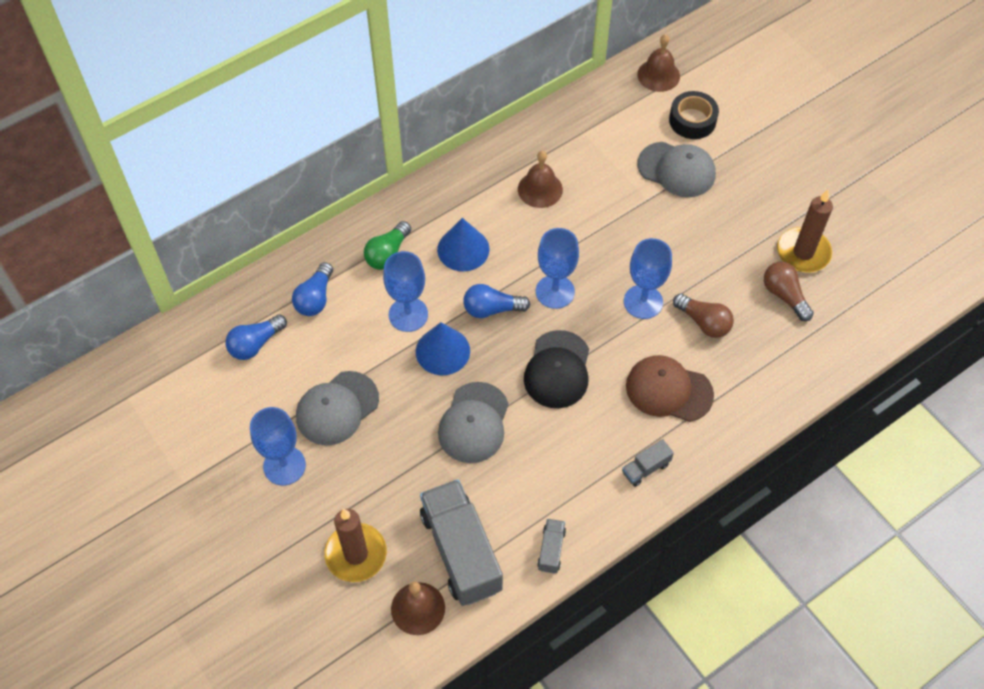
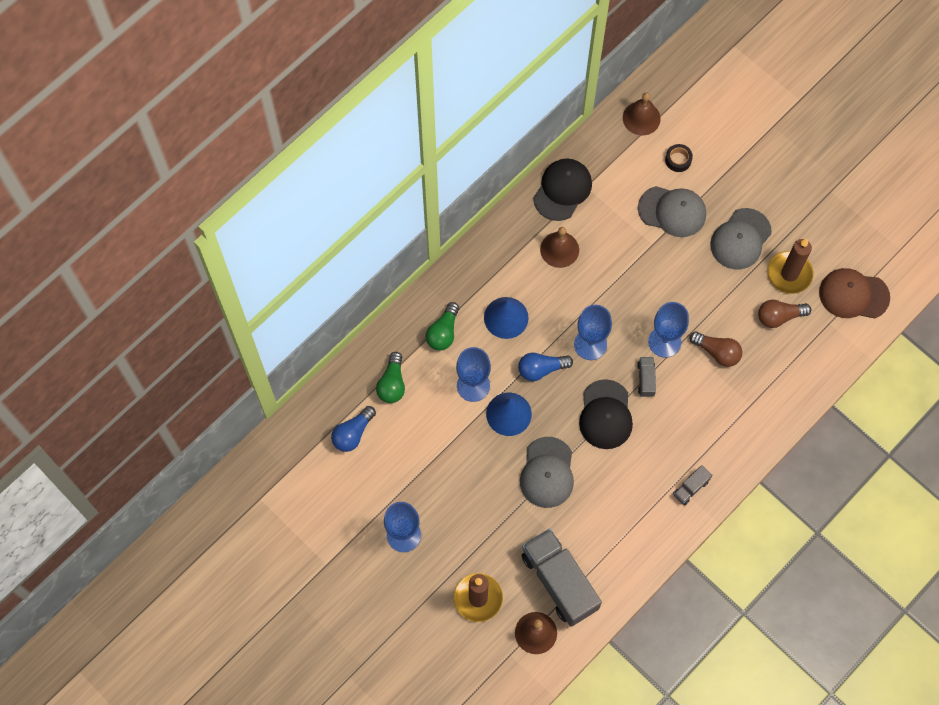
camera: 10 degrees left, 10 degrees up
blue light bulb [292,262,333,316] -> green light bulb [376,352,405,403]
grey cap [296,371,379,445] -> grey cap moved to [710,208,772,269]
grey truck [537,519,566,573] -> grey truck moved to [637,357,656,397]
brown cap [626,355,714,422] -> brown cap moved to [819,268,890,318]
black tape [669,91,719,139] -> black tape [665,144,693,172], size x0.64
brown light bulb [764,262,814,321] -> brown light bulb turned 60 degrees counterclockwise [758,300,811,328]
none -> black cap [533,159,592,221]

